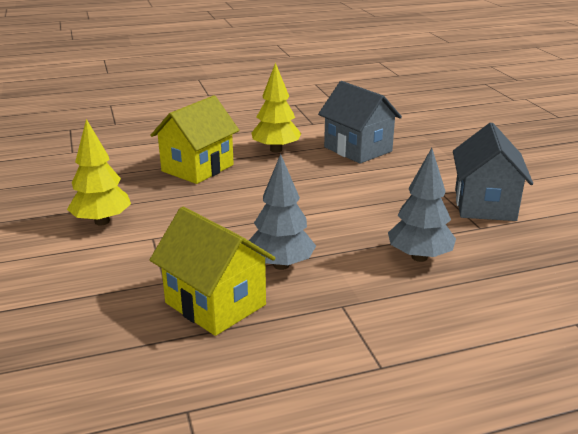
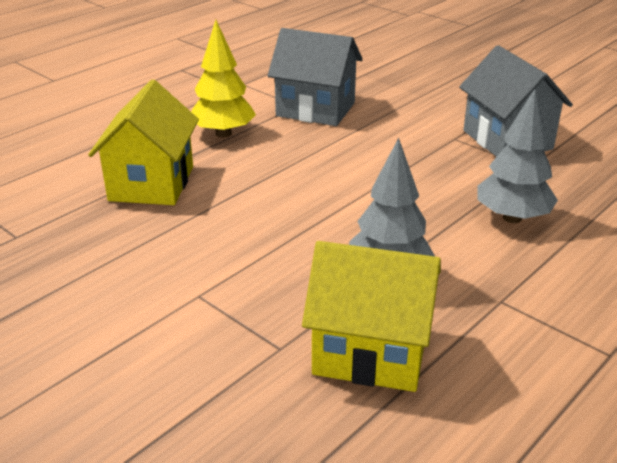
camera: 30 degrees left, 5 degrees up
yellow tree [67,119,131,225] -> none

